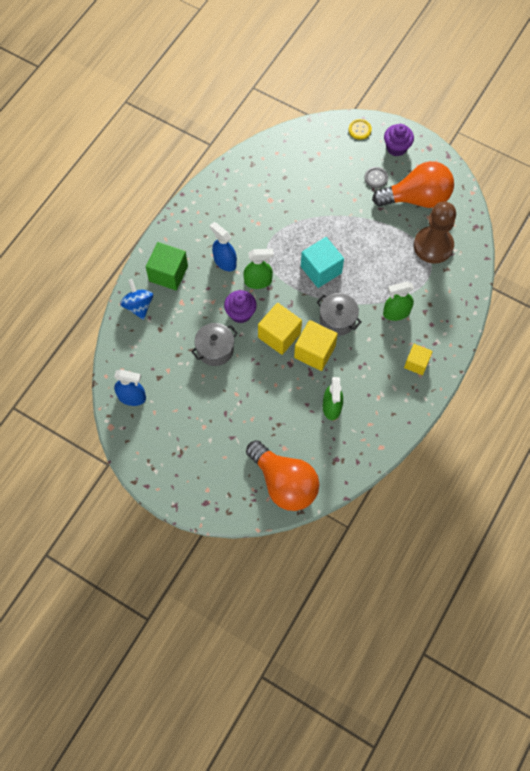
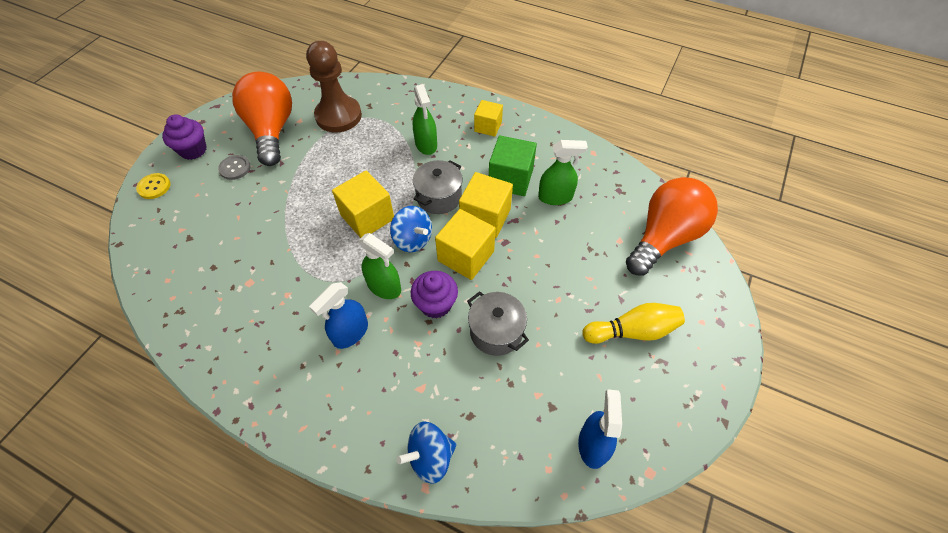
camera: 95 degrees left, 10 degrees down
green cube [146,242,188,290] -> green cube moved to [489,135,537,196]
green spray bottle [243,249,274,289] -> green spray bottle turned 135 degrees clockwise [359,233,401,299]
turquoise cube [301,237,344,288] -> yellow cube [332,170,394,238]
none -> blue spinning top [390,206,432,252]
none -> yellow bowling pin [582,303,685,344]

